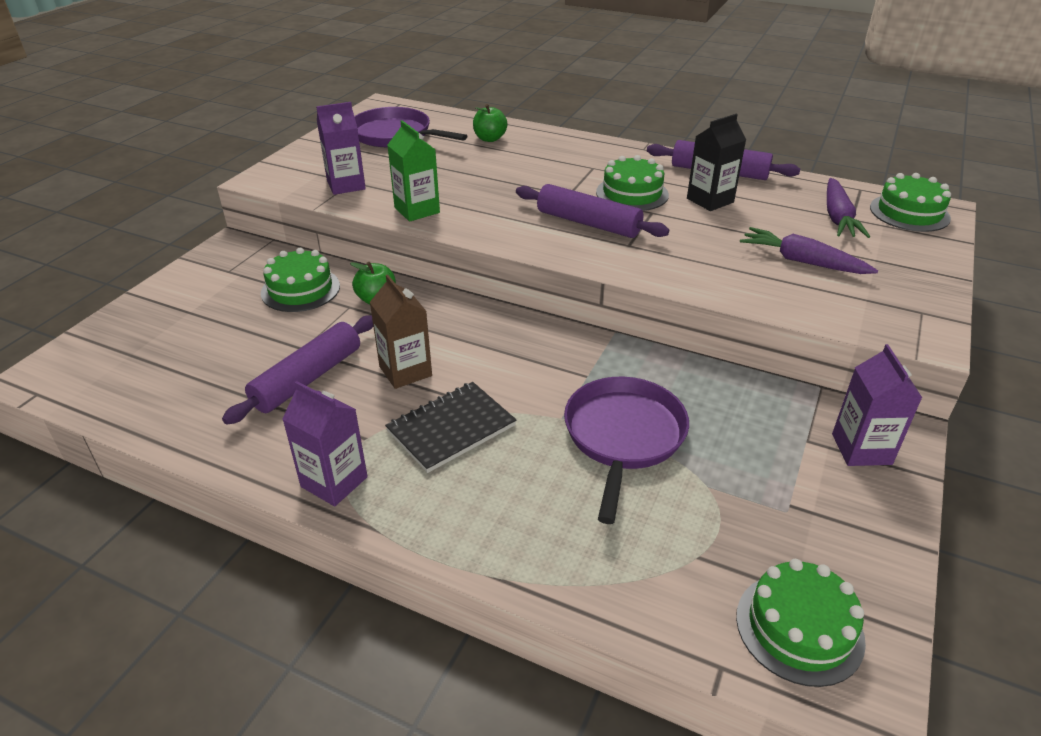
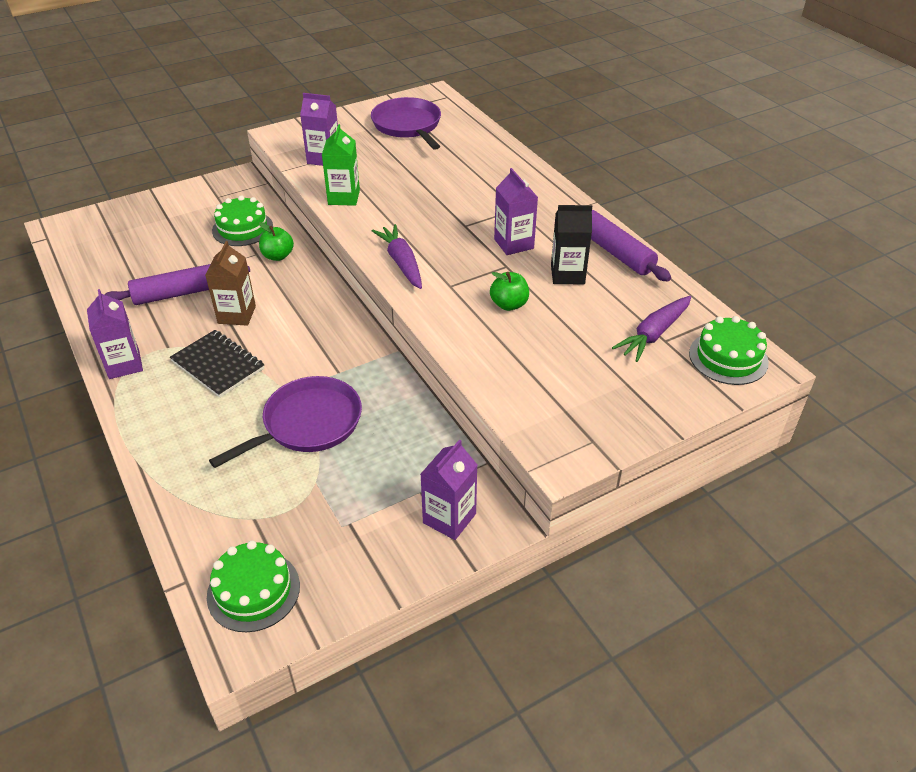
camera: 35 degrees right, 5 degrees up
black notebook [385,382,516,473] -> black notebook turned 45 degrees clockwise [170,330,264,398]
green apple [473,104,508,142] -> green apple moved to [490,272,529,311]
purple rolling pin [516,184,669,238] -> none
green cake [596,155,669,211] -> purple carton [494,168,538,255]
purple carrot [740,227,878,274] -> purple carrot moved to [372,224,422,289]

